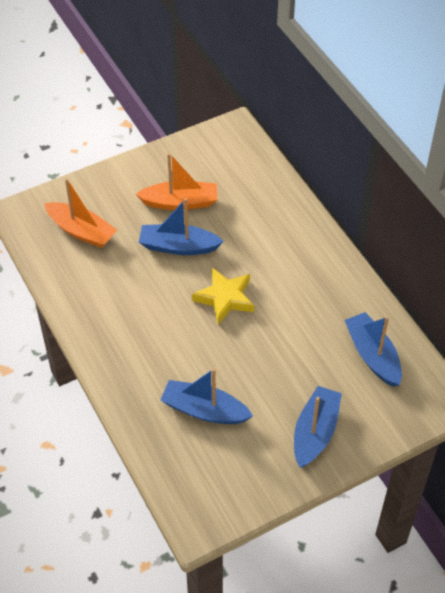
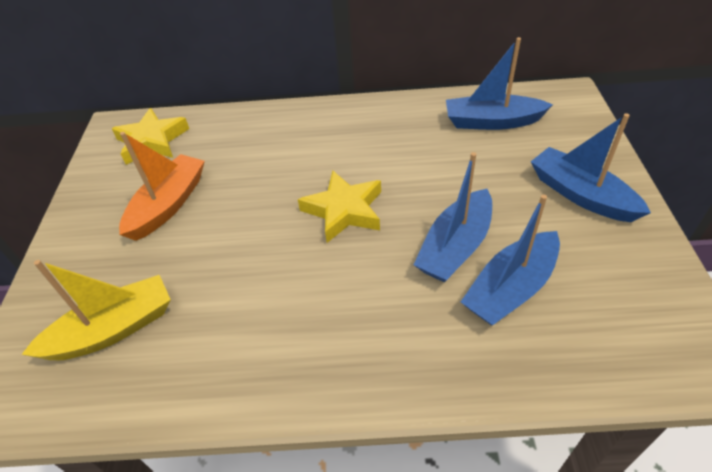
camera: 60 degrees left, 5 degrees down
orange boat [44,178,117,248] -> yellow boat [21,260,171,360]
blue boat [139,198,224,255] -> blue boat moved to [414,152,492,283]
none -> yellow star [112,108,189,165]

